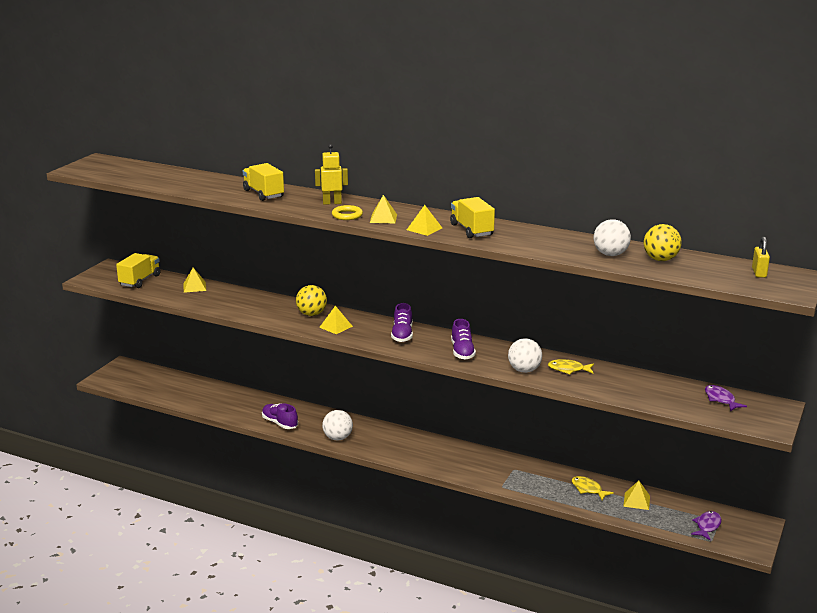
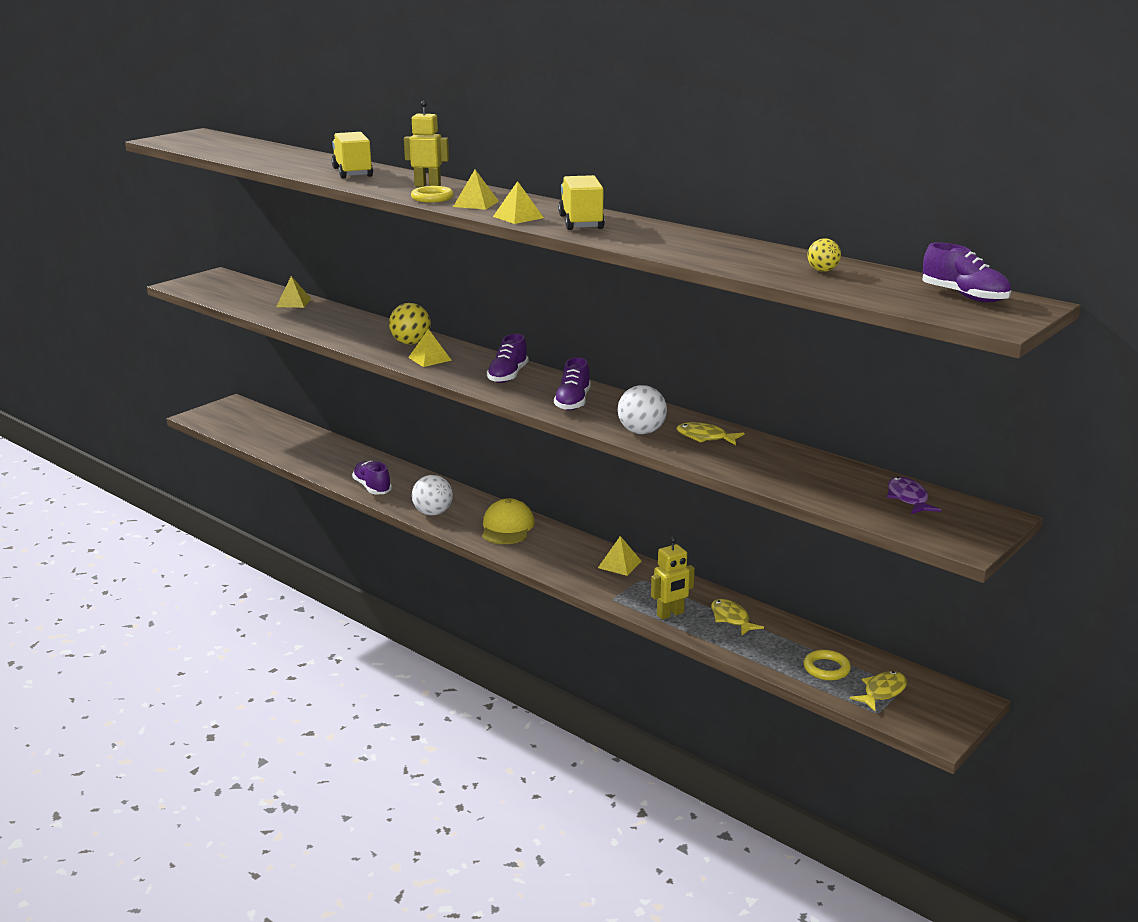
camera: 15 degrees right, 0 degrees up
yellow truck [116,253,160,288] -> none
white ball [594,219,631,256] -> none
yellow pyramid [623,481,650,510] -> yellow pyramid moved to [598,536,642,576]
yellow ball [644,224,682,261] -> yellow ball [808,238,841,272], size x0.58
purple fish [691,511,721,541] -> yellow fish [850,671,907,711]
yellow padlock [752,237,770,278] -> purple shoe [922,242,1011,302]
none -> yellow cap [482,498,535,544]
none -> yellow robot [651,537,695,620]
none -> yellow ring [804,650,851,680]

